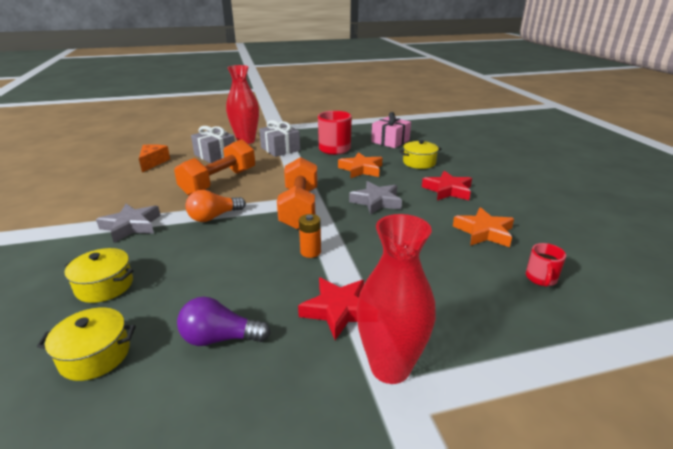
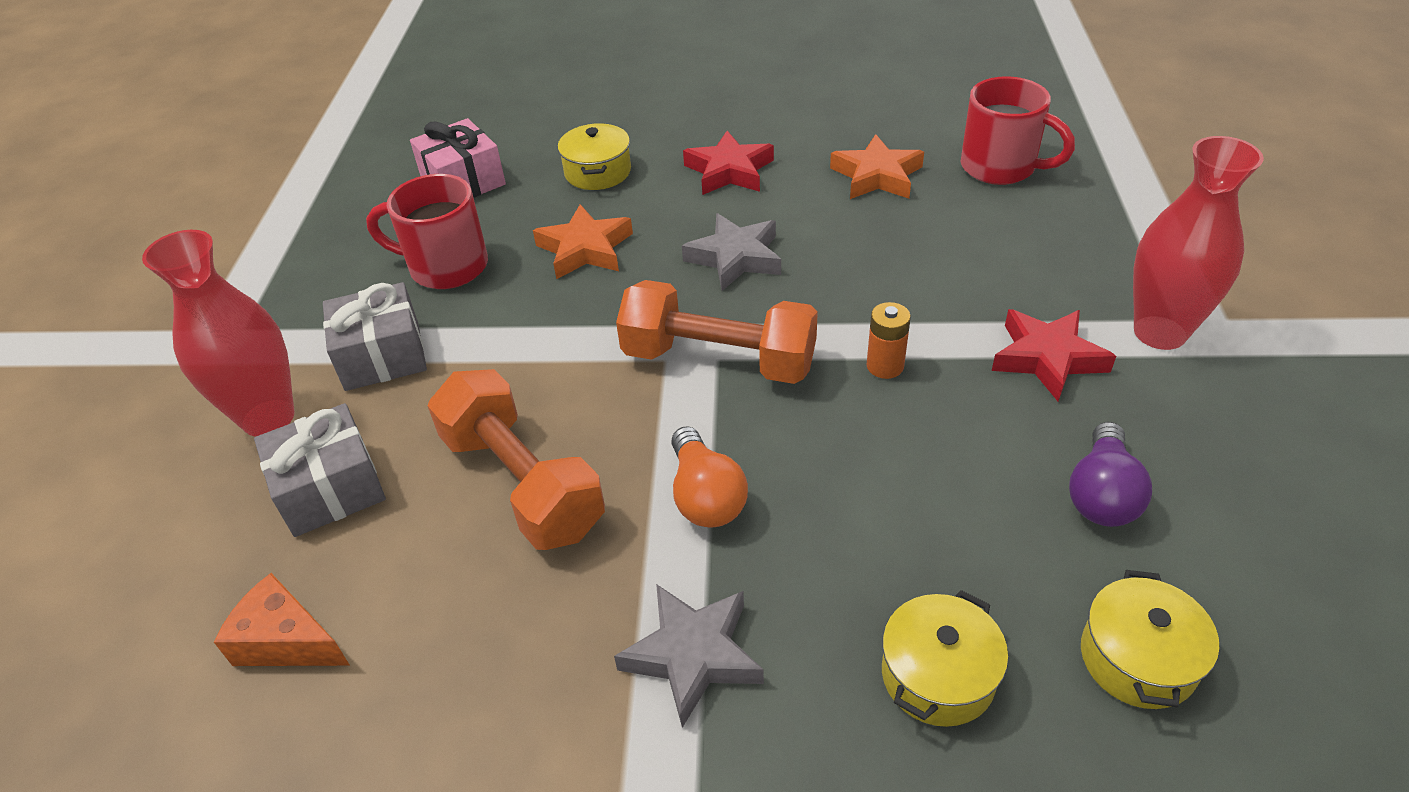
camera: 70 degrees left, 15 degrees up
red mug [526,243,566,287] -> red mug [961,76,1075,185], size x1.83

